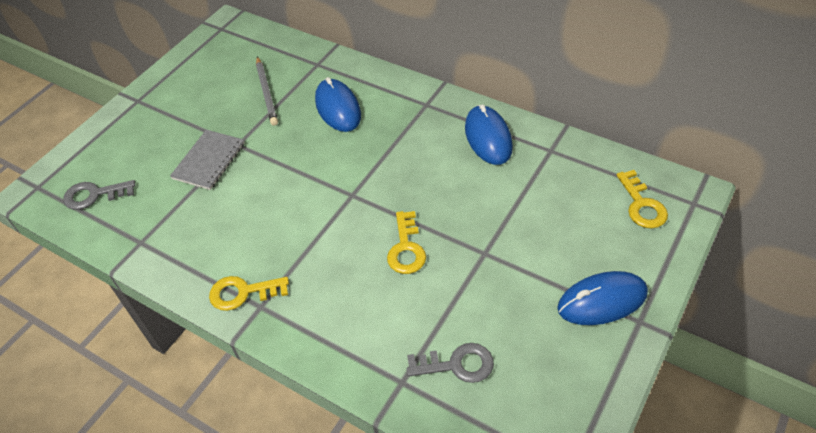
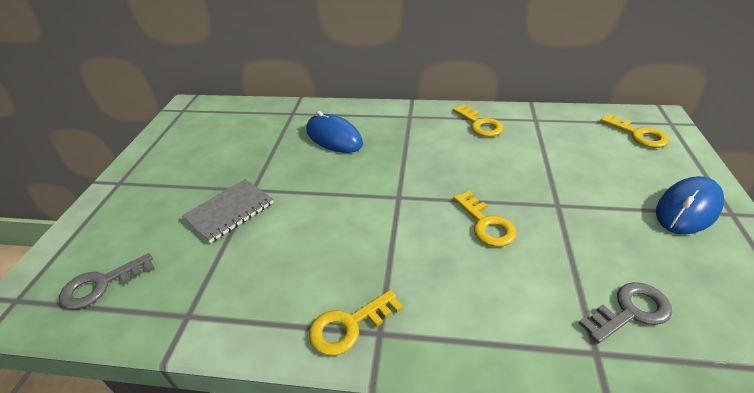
camera: 25 degrees left, 10 degrees down
grey notebook [170,130,245,190] -> grey notebook turned 45 degrees clockwise [182,179,274,243]
grey pencil [256,56,278,126] -> none
blue mouse [465,104,513,165] -> yellow key [453,104,503,137]

